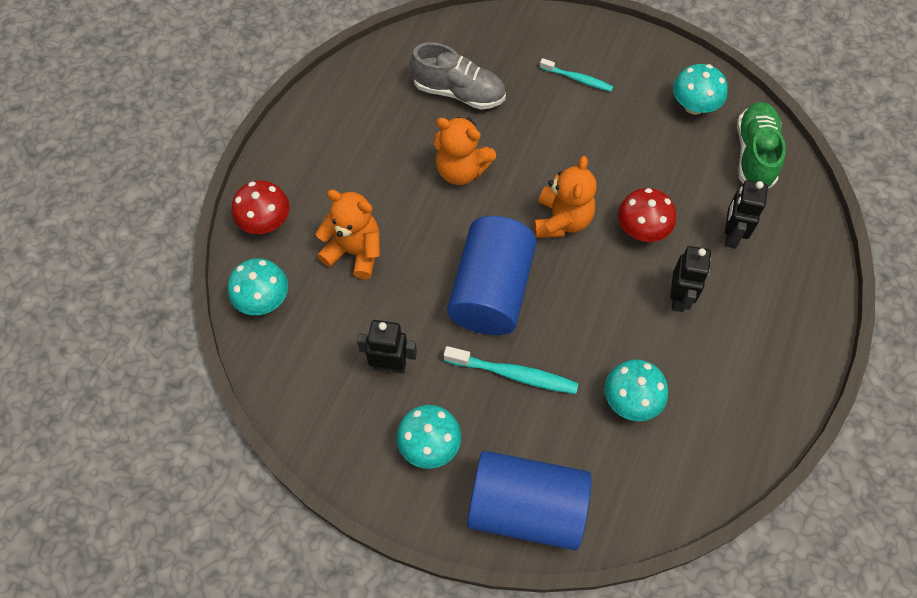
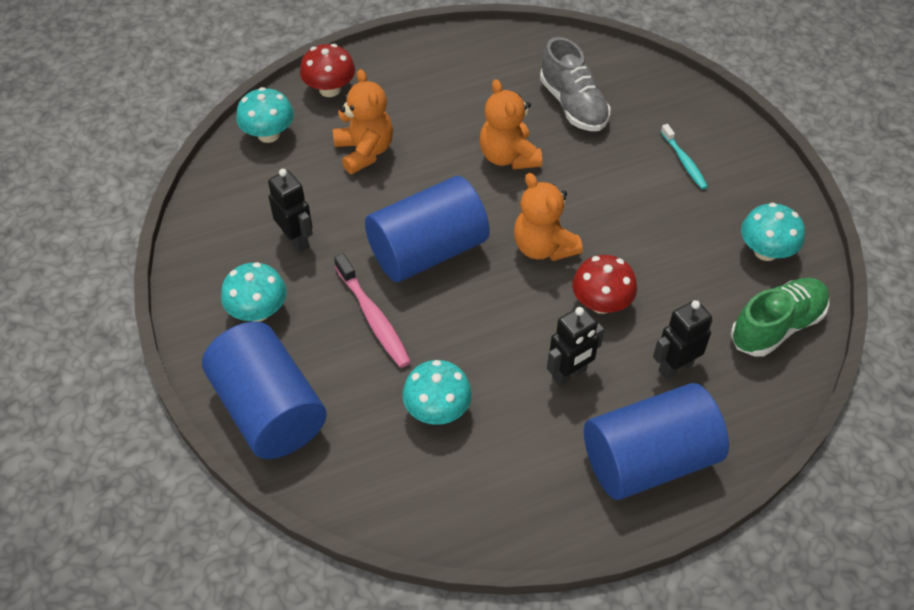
camera: 45 degrees right, 10 degrees down
turquoise toothbrush [444,346,579,394] -> pink toothbrush [334,253,411,368]
orange teddy bear [534,156,597,238] -> orange teddy bear turned 90 degrees clockwise [514,173,583,261]
none -> blue cylinder [584,383,729,500]

